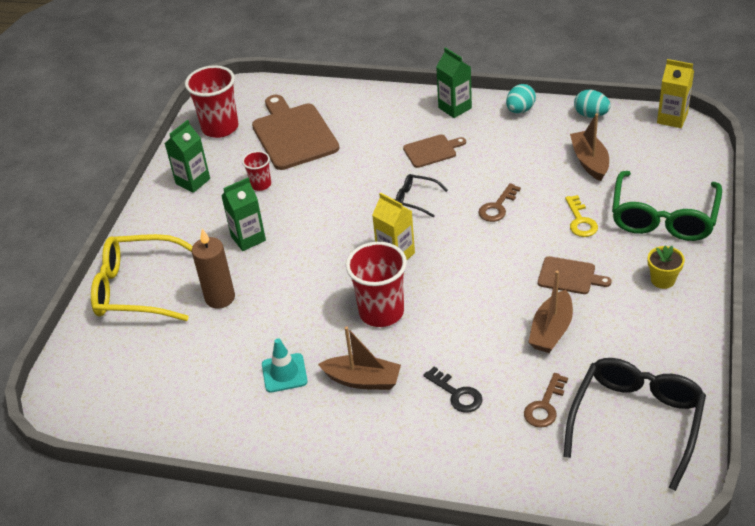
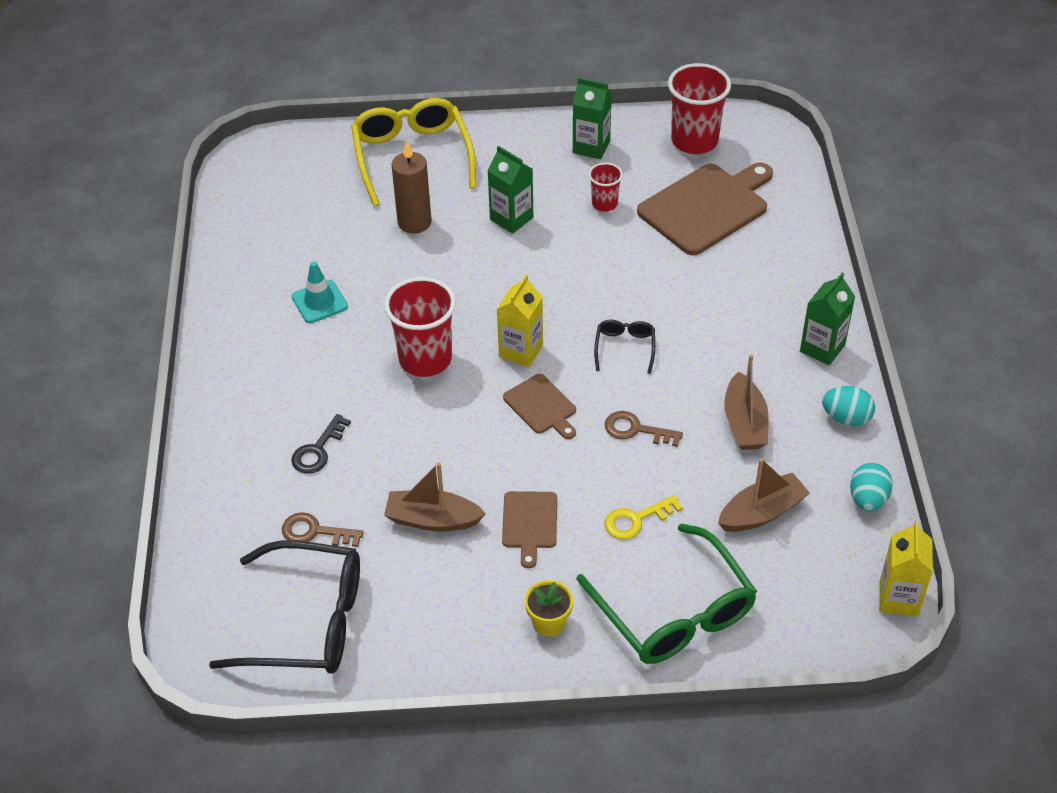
camera: 70 degrees right, 5 degrees up
brown boat [318,327,401,390] -> brown boat moved to [724,354,769,450]
brown cutting board [403,134,466,168] -> brown cutting board moved to [503,374,576,439]
green glasses [612,171,722,241] -> green glasses turned 120 degrees counterclockwise [576,523,757,664]

